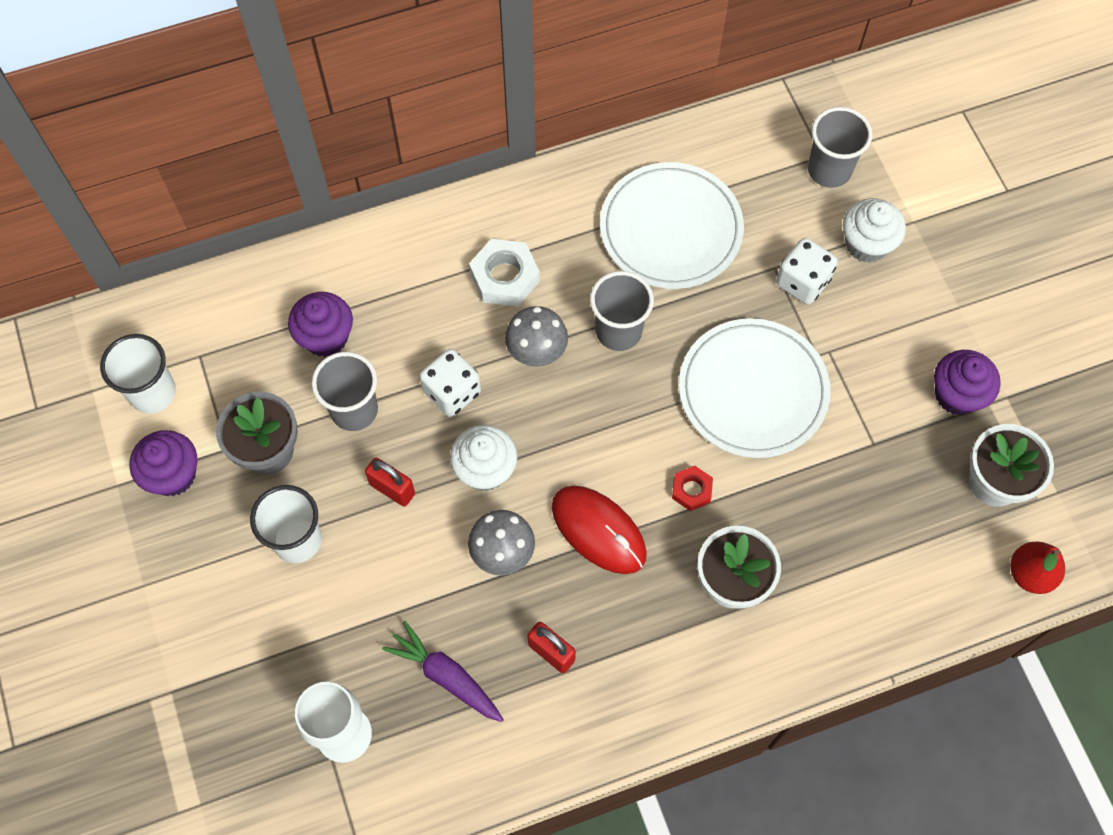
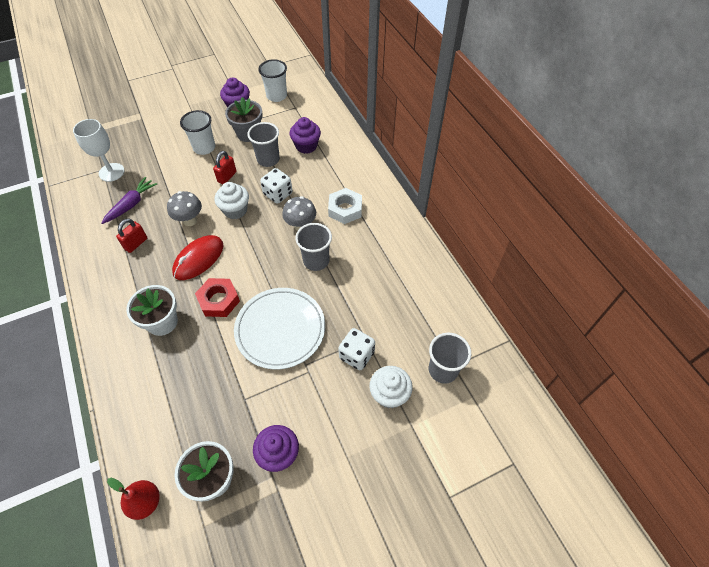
camera: 85 degrees right, 10 degrees down
white plate [600,162,744,289] -> none
red nut [672,466,713,511] -> red nut [195,278,240,317], size x1.71

